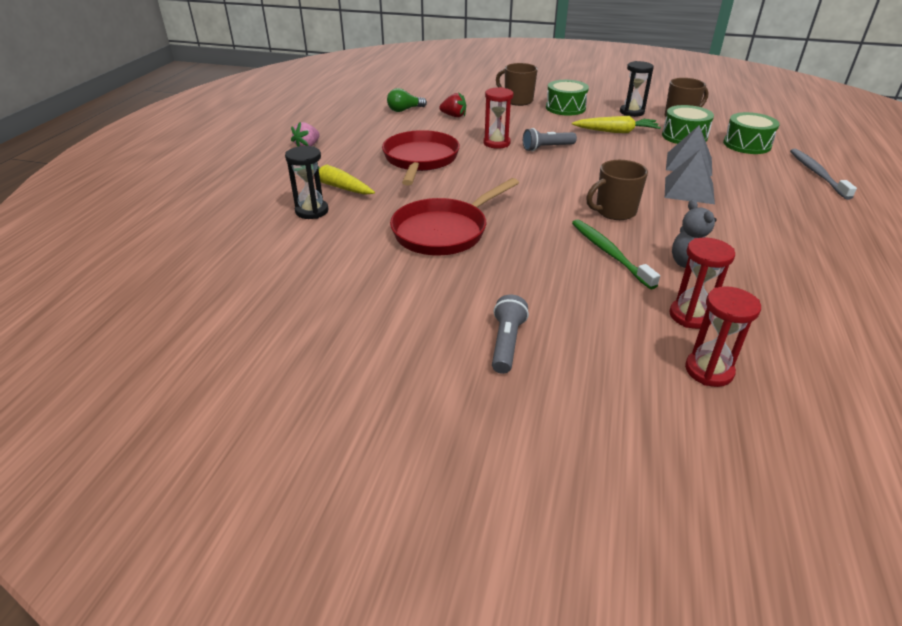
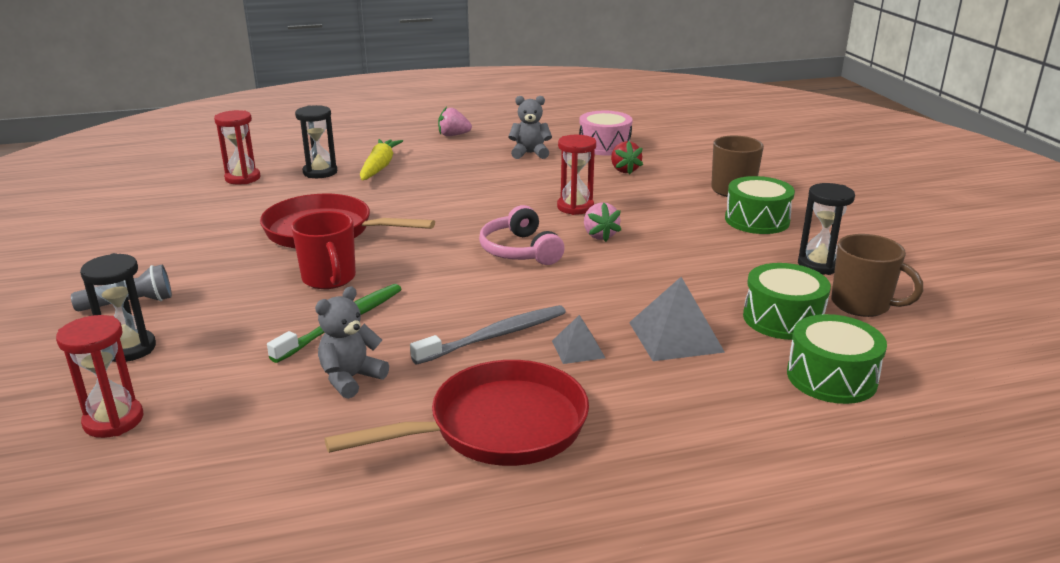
camera: 60 degrees right, 10 degrees down
red pan [382,130,460,185] -> red pan moved to [324,360,589,466]
green light bulb [387,88,427,112] -> pink drum [579,111,633,155]
grey flashlight [523,128,577,151] -> pink strawberry [584,202,621,242]
yellow carrot [572,116,661,133] -> none
brown mug [586,160,648,220] -> none
grey pyramid [665,149,715,204] -> grey pyramid [552,315,605,364], size x0.58
red hourglass [669,237,735,329] -> red hourglass moved to [214,110,260,185]
grey toothbrush [790,149,857,200] -> grey toothbrush moved to [410,305,566,365]
none -> black hourglass [80,253,156,362]
none -> red mug [291,211,356,289]
none -> pink headphones [479,205,564,265]
none -> grey teddy bear [508,96,552,159]

